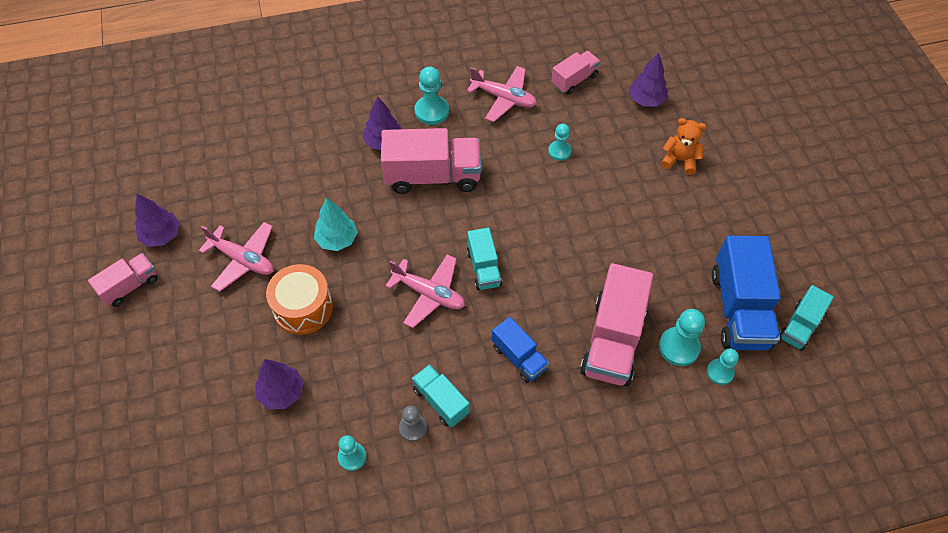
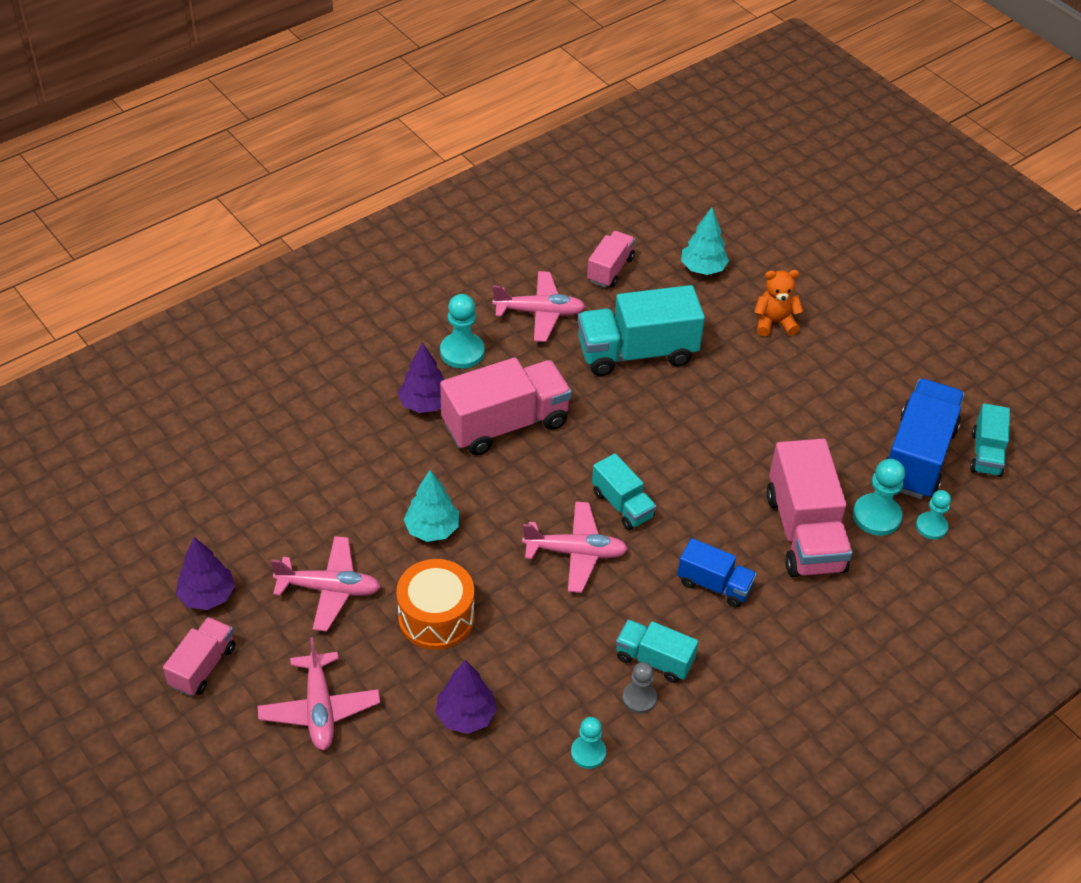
camera: 25 degrees left, 10 degrees down
turquoise pawn [548,124,571,161] -> turquoise truck [577,285,705,376]
purple tree [629,53,668,107] -> turquoise tree [681,208,729,275]
blue truck [712,235,781,350] -> blue truck turned 135 degrees counterclockwise [886,379,965,499]
none -> pink plane [257,637,380,750]

